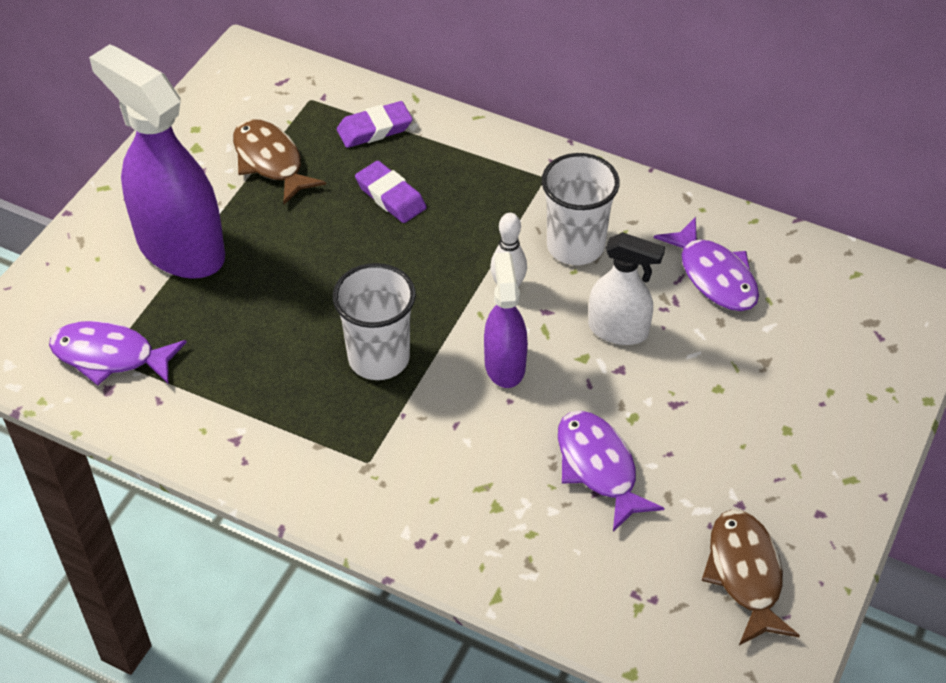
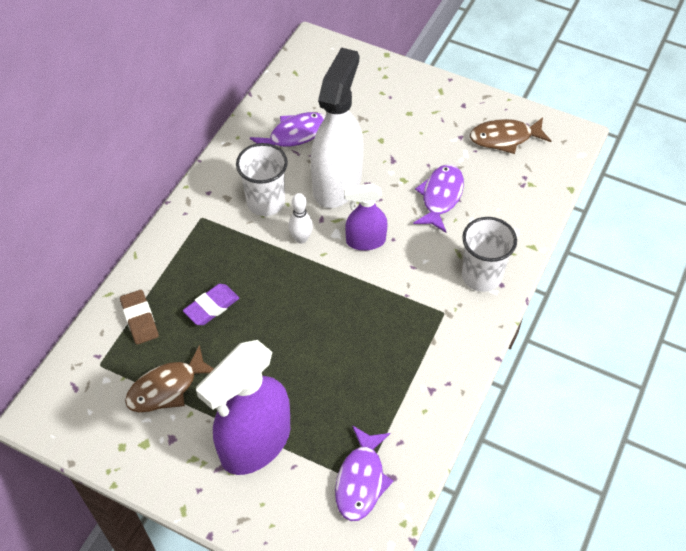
camera: 90 degrees left, 5 degrees up
white cup [333,263,416,380] -> white cup moved to [462,217,517,292]
purple eraser [337,101,413,148] -> brown eraser [120,290,159,345]
purple fish [558,411,664,532] -> purple fish turned 135 degrees clockwise [413,164,464,233]
white spray bottle [588,232,665,345] -> white spray bottle [311,47,363,208], size x1.83

